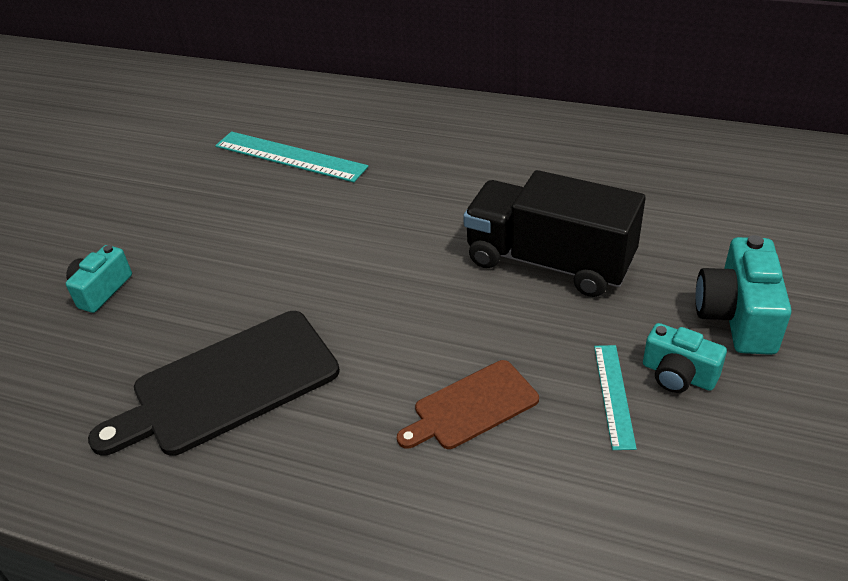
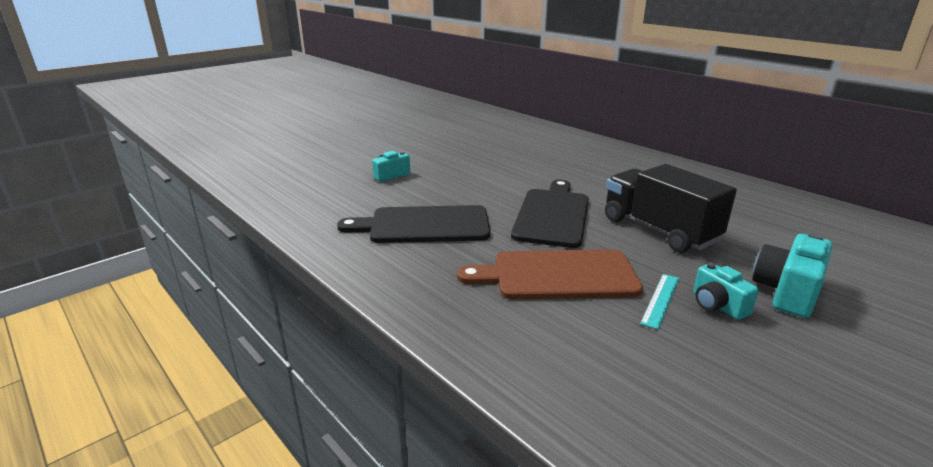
camera: 25 degrees right, 15 degrees down
turquoise ruler [215,131,369,182] -> none
brown cutting board [397,360,539,449] -> brown cutting board [457,249,643,299], size x1.73
none -> black cutting board [511,180,589,248]

